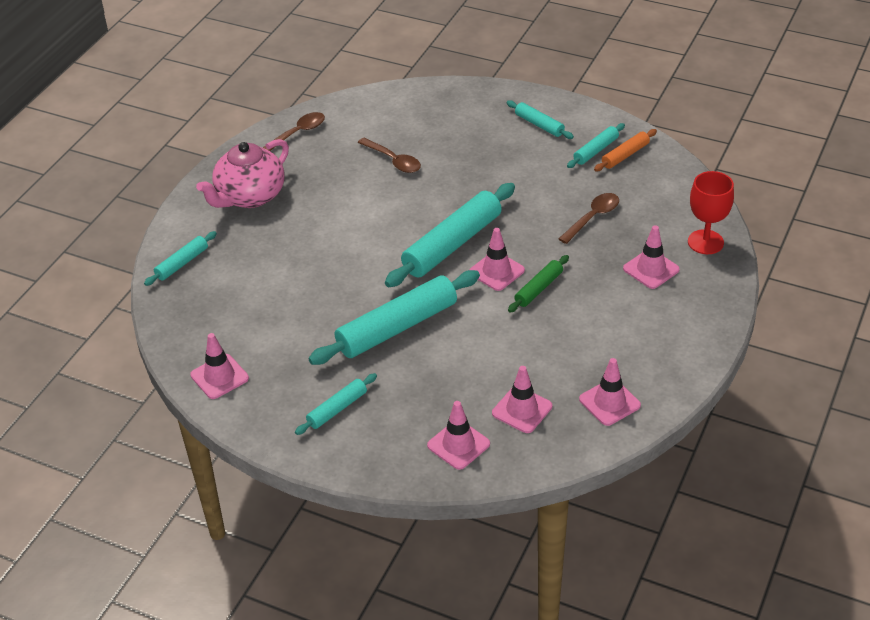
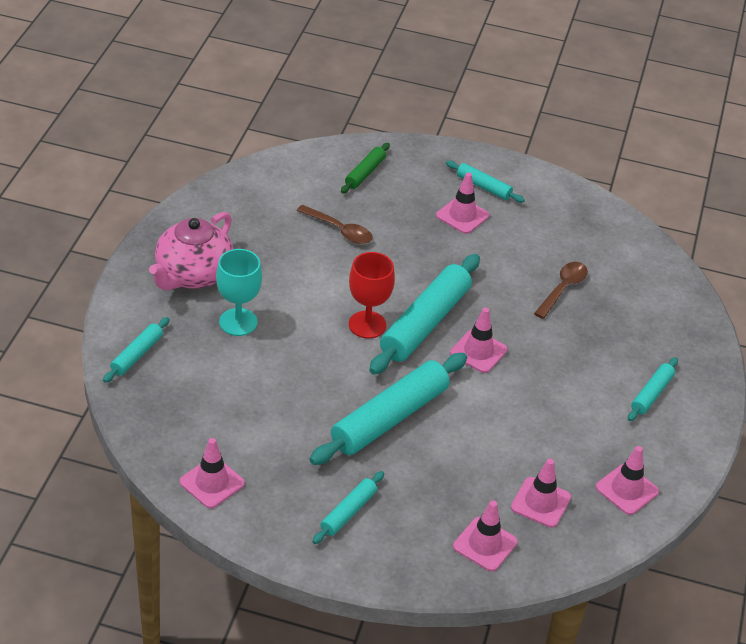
camera: 15 degrees left, 0 degrees up
brown spoon [263,112,325,151] -> none
green rolling pin [508,255,569,313] -> green rolling pin moved to [341,143,390,194]
turquoise rolling pin [567,123,625,168] -> turquoise rolling pin moved to [628,357,678,421]
orange rolling pin [594,129,657,171] -> none
pink traffic cone [623,225,680,289] -> pink traffic cone moved to [436,172,489,234]
red goblet [688,171,734,254] -> red goblet moved to [349,252,395,338]
none -> turquoise goblet [216,249,262,336]

